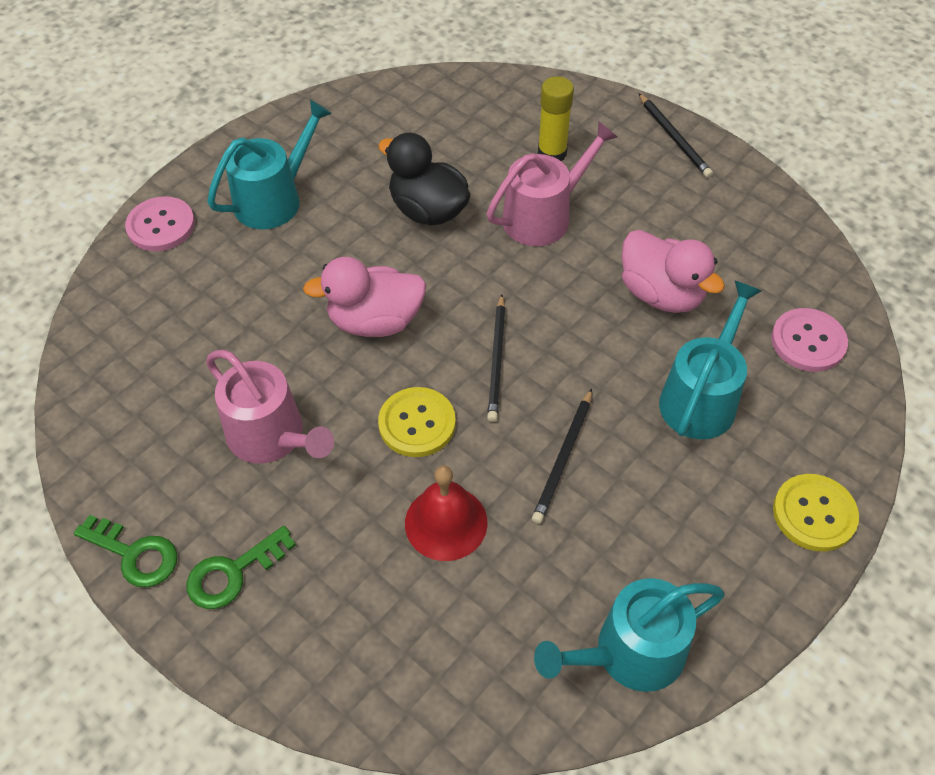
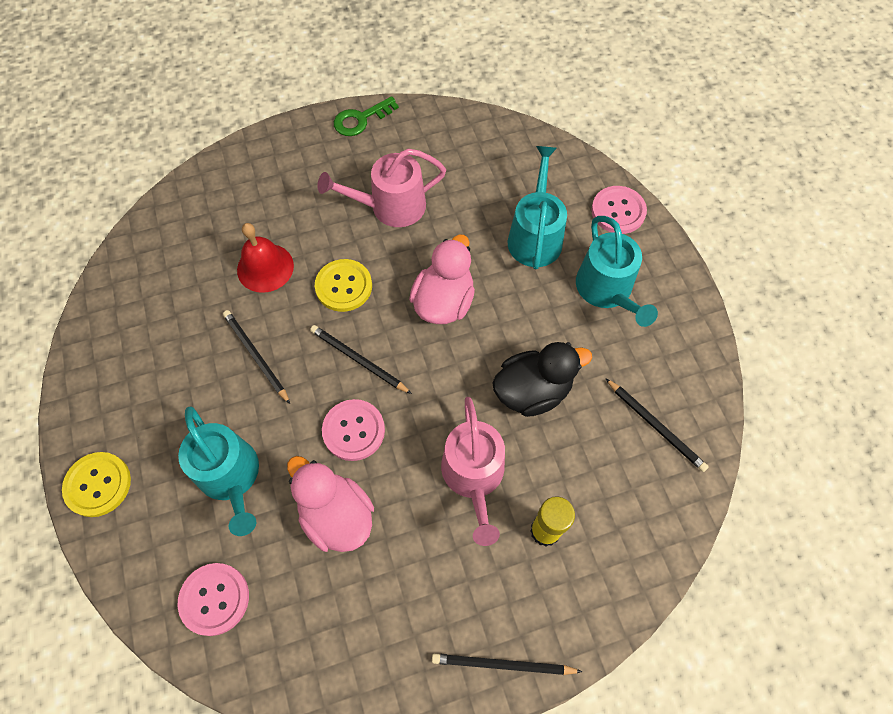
camera: 120 degrees right, 10 degrees up
green key [186,526,296,609] -> none
turquoise watering can [534,578,725,692] -> turquoise watering can moved to [508,146,567,270]
pink duck [622,230,725,313] -> pink duck turned 60 degrees clockwise [287,456,374,552]
none -> pink button [322,399,385,461]
none -> black pencil [605,378,709,472]

